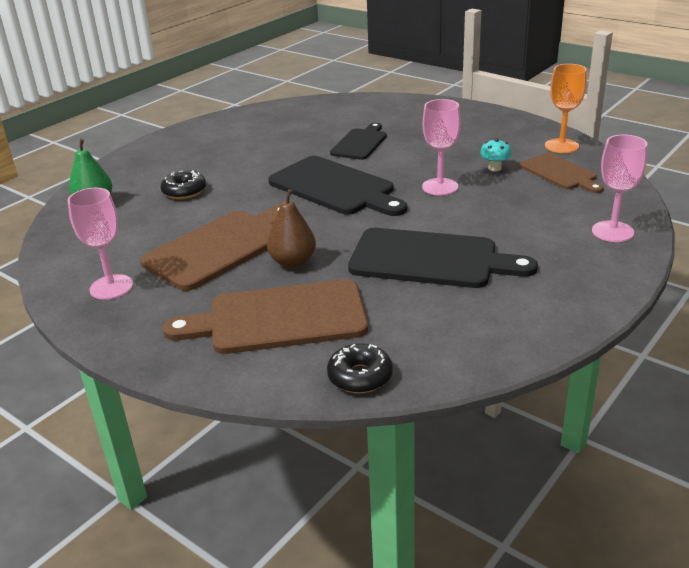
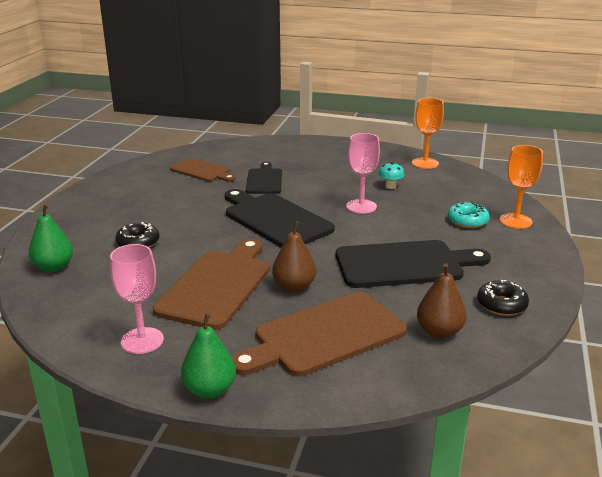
camera: 25 degrees left, 5 degrees down
black cutting board [268,156,407,216] -> black cutting board turned 150 degrees counterclockwise [225,189,335,248]
black donut [327,343,393,393] -> black donut moved to [477,280,529,316]
brown cutting board [520,153,604,193] -> brown cutting board moved to [170,158,235,181]
pink goblet [592,135,648,242] -> orange goblet [500,145,543,229]
none -> green pear [181,313,236,399]
none -> brown pear [417,263,467,339]
none -> turquoise donut [448,202,490,228]

